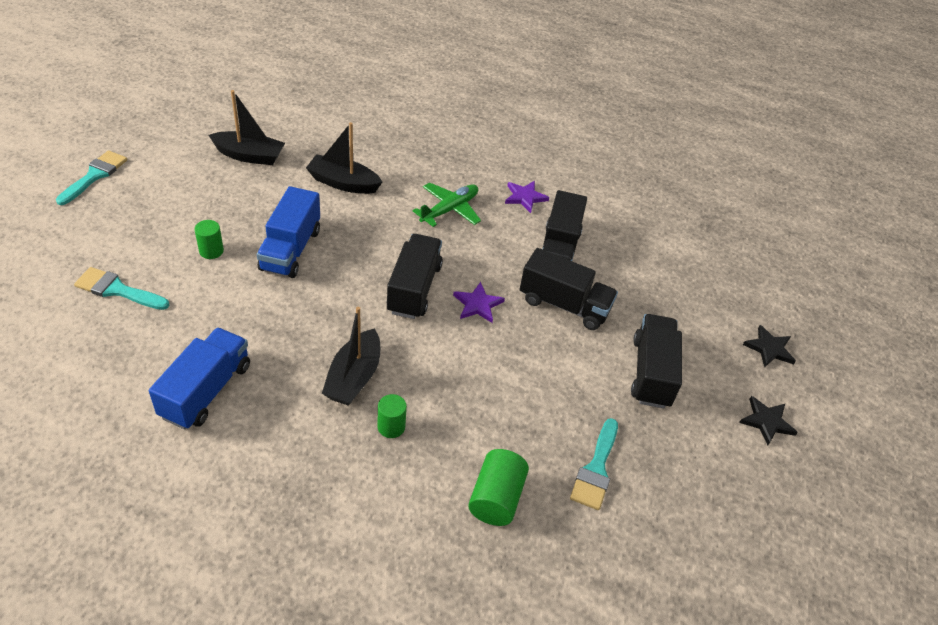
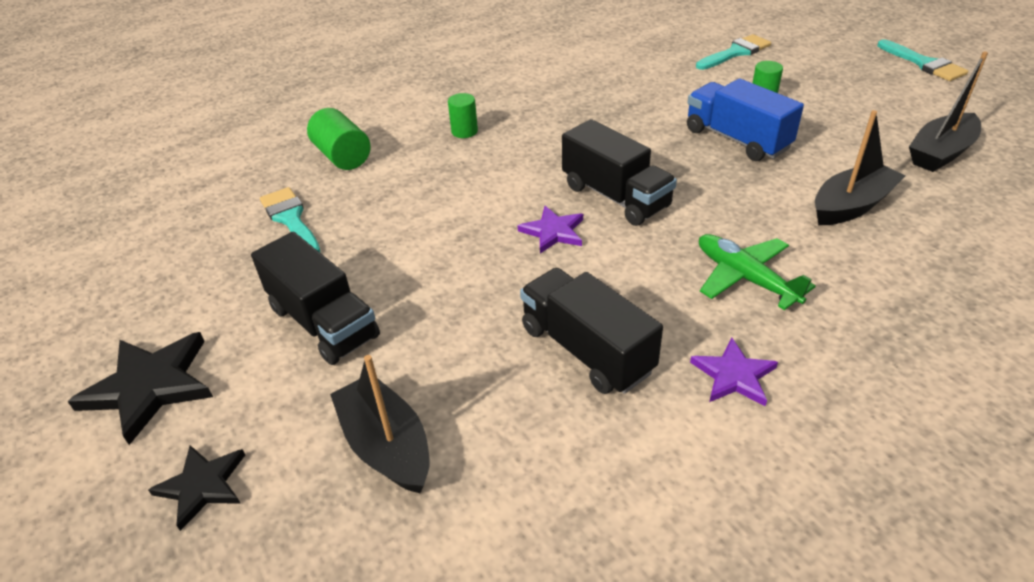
camera: 135 degrees right, 5 degrees down
blue truck [149,328,250,430] -> none
black boat [322,307,380,406] -> black boat moved to [330,355,429,493]
green plane [413,182,481,227] -> green plane turned 150 degrees clockwise [699,234,816,310]
black truck [520,248,618,330] -> none
black star [739,396,798,445] -> black star [67,332,213,445], size x1.63

